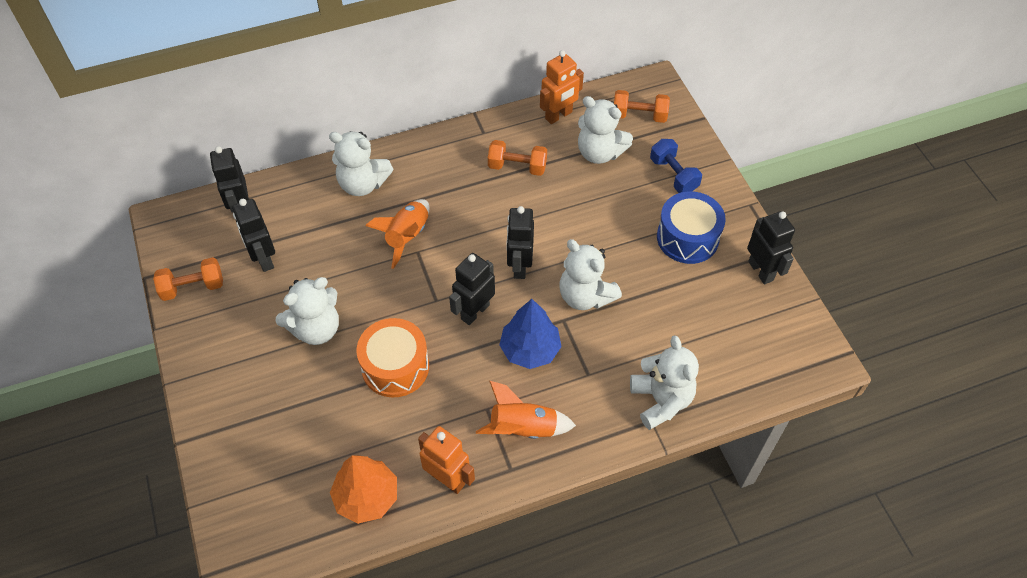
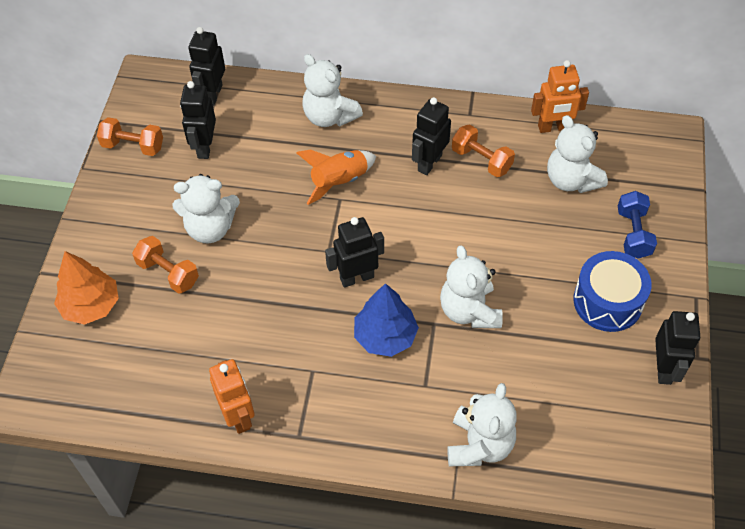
camera: 30 degrees right, 0 degrees up
orange tree [330,455,397,524] -> orange tree moved to [54,251,119,325]
orange drum [357,318,429,398] -> none
orange rocket [476,381,576,439] -> none
black robot [506,206,534,279] -> black robot moved to [412,97,451,175]
orange dumbbell [614,90,670,123] -> orange dumbbell moved to [132,236,199,294]

